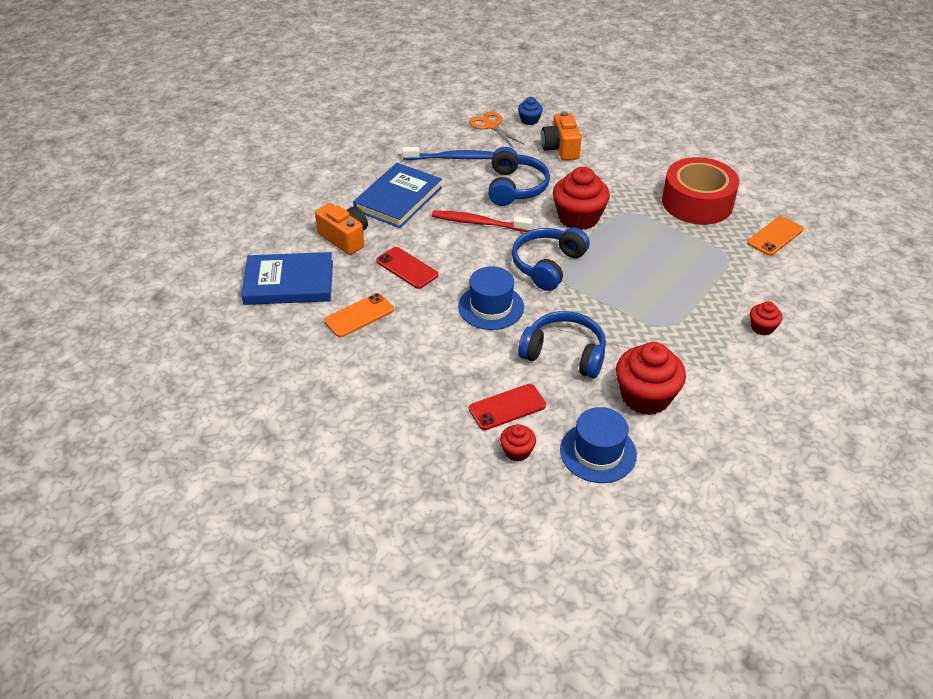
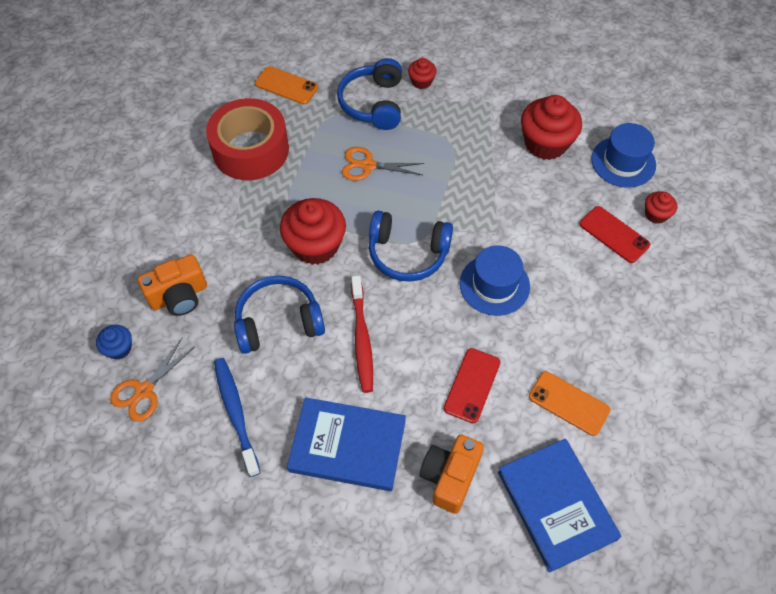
camera: 110 degrees left, 15 degrees up
blue headphones [518,311,606,378] -> blue headphones moved to [337,58,402,130]
none -> orange scissors [342,147,424,181]

